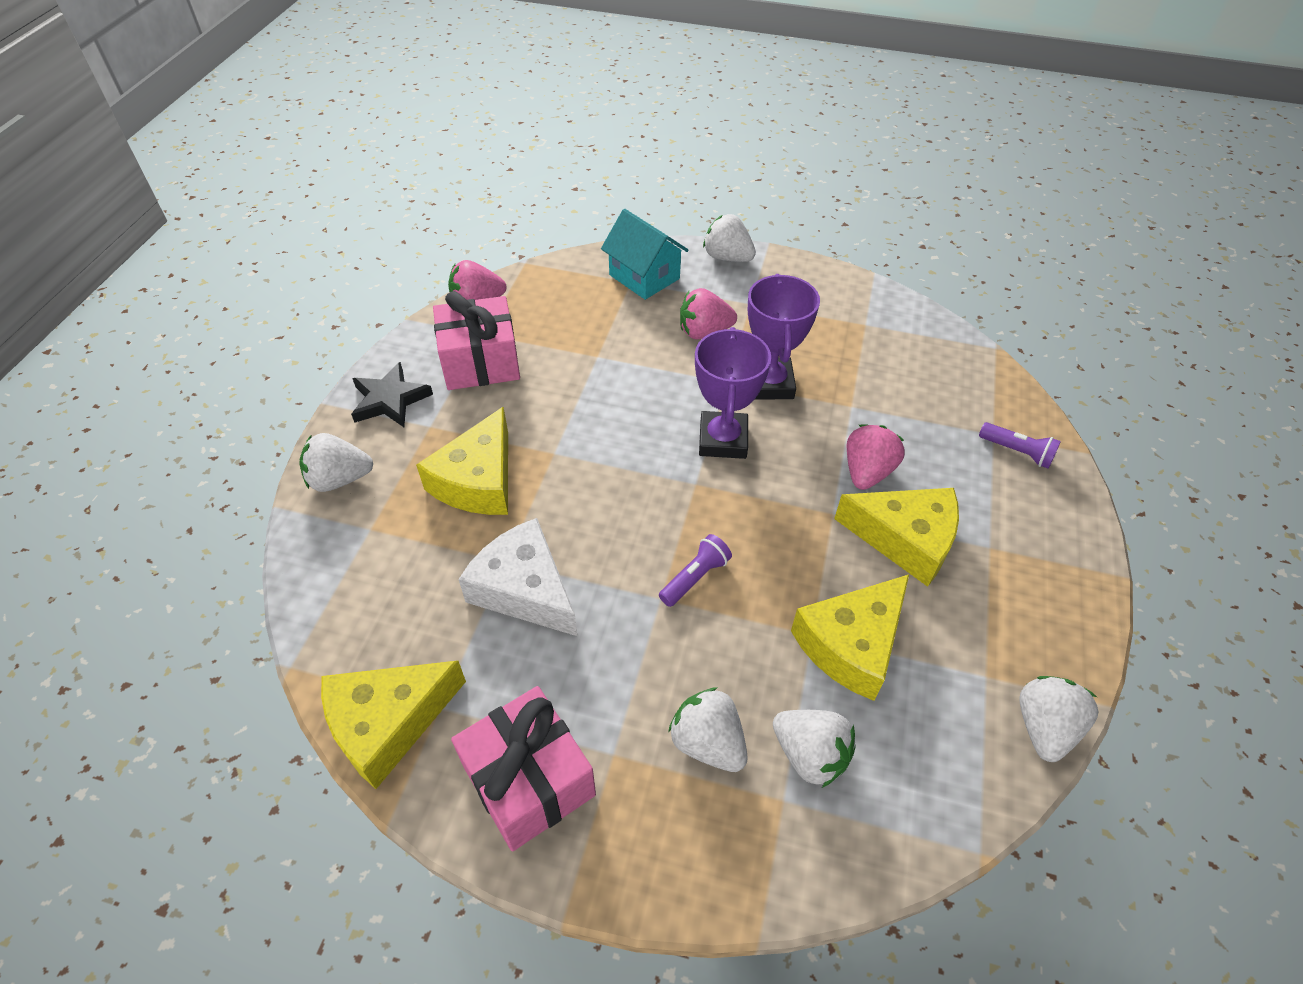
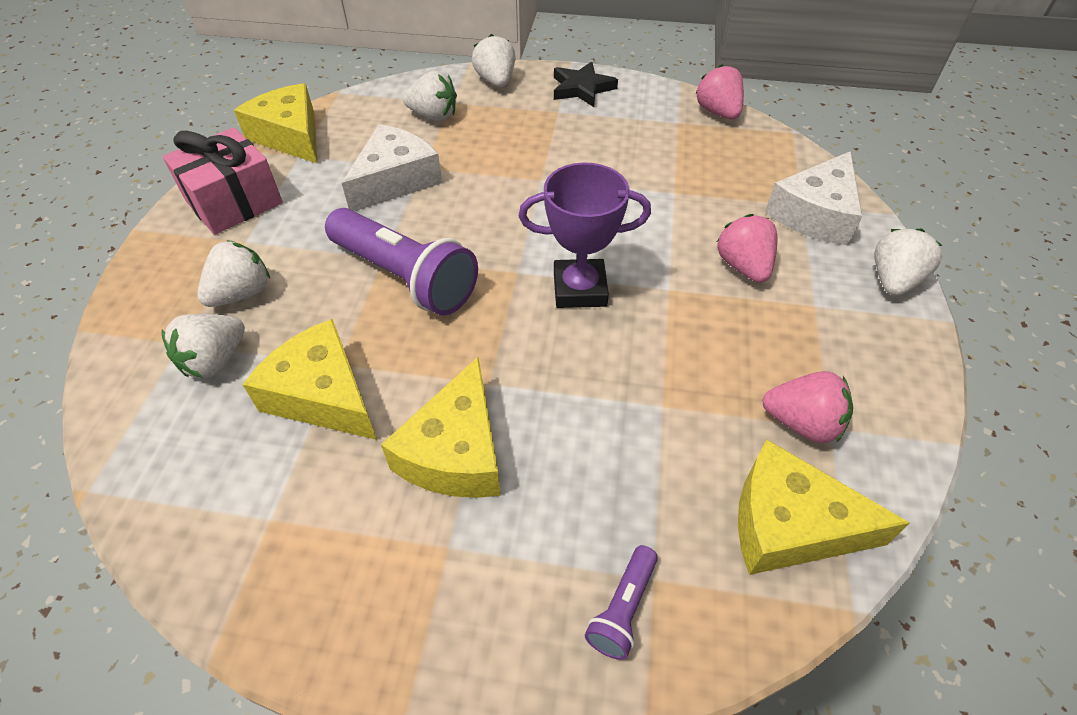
camera: 85 degrees right, 0 degrees up
yellow cheese [416,406,508,515] -> yellow cheese moved to [738,439,910,575]
pink gift [433,291,520,390] -> none
turquoise house [601,209,689,300] -> white cheese [765,151,862,245]
purple flashlight [659,534,732,607] -> purple flashlight [325,208,478,316], size x2.18
purple trophy [748,274,820,400] -> none
pink strawberry [847,424,904,490] -> pink strawberry moved to [762,371,853,444]
white strawberry [1019,676,1099,762] -> white strawberry moved to [403,71,457,121]

